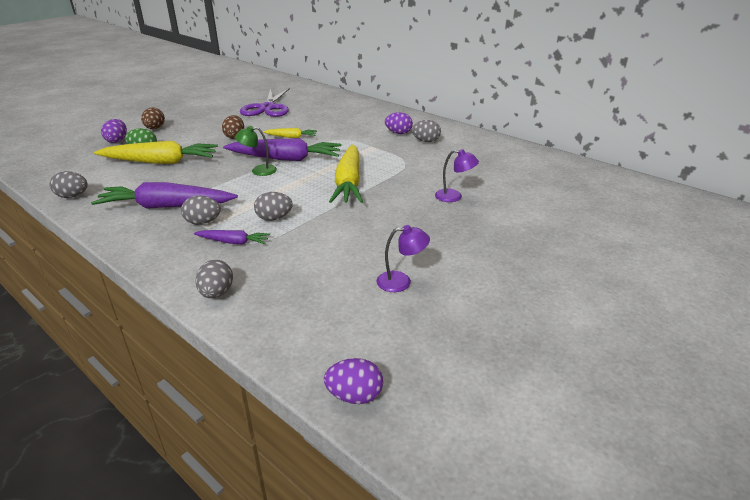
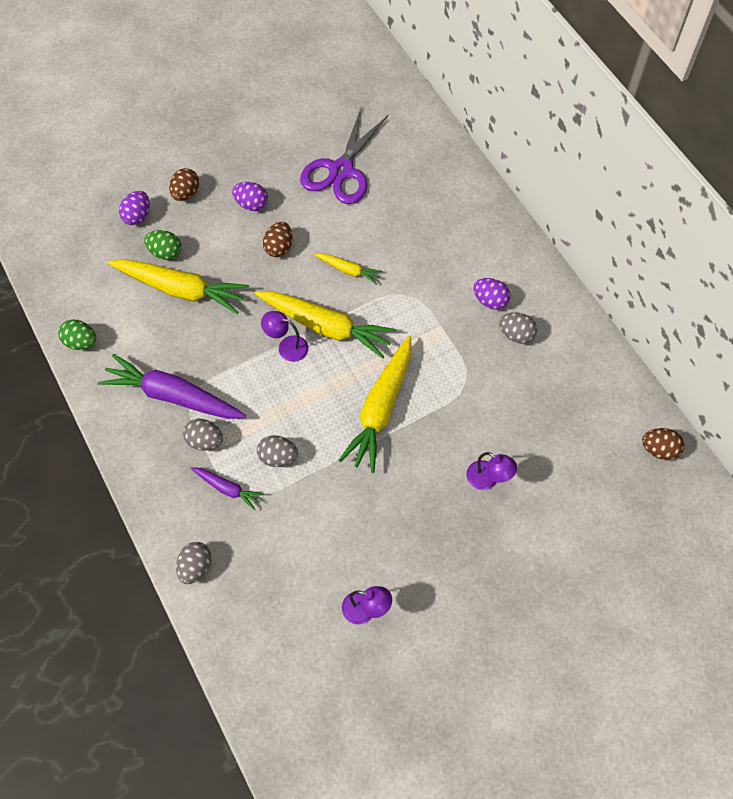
camera: 20 degrees right, 30 degrees up
grey egg [50,171,88,198] -> green egg [58,319,96,350]
purple carrot [223,138,342,161] -> yellow carrot [254,291,397,359]
green lamp [235,126,277,176] -> purple lamp [261,311,309,362]
purple egg [324,358,383,404] -> purple egg moved to [232,182,268,211]
none -> brown egg [642,428,685,460]

